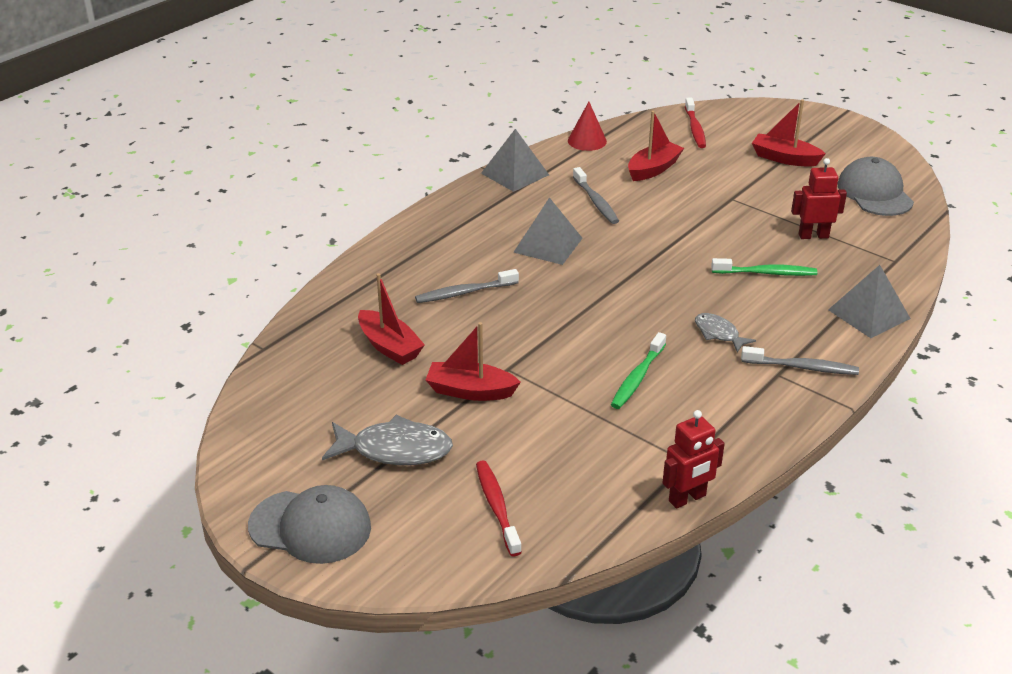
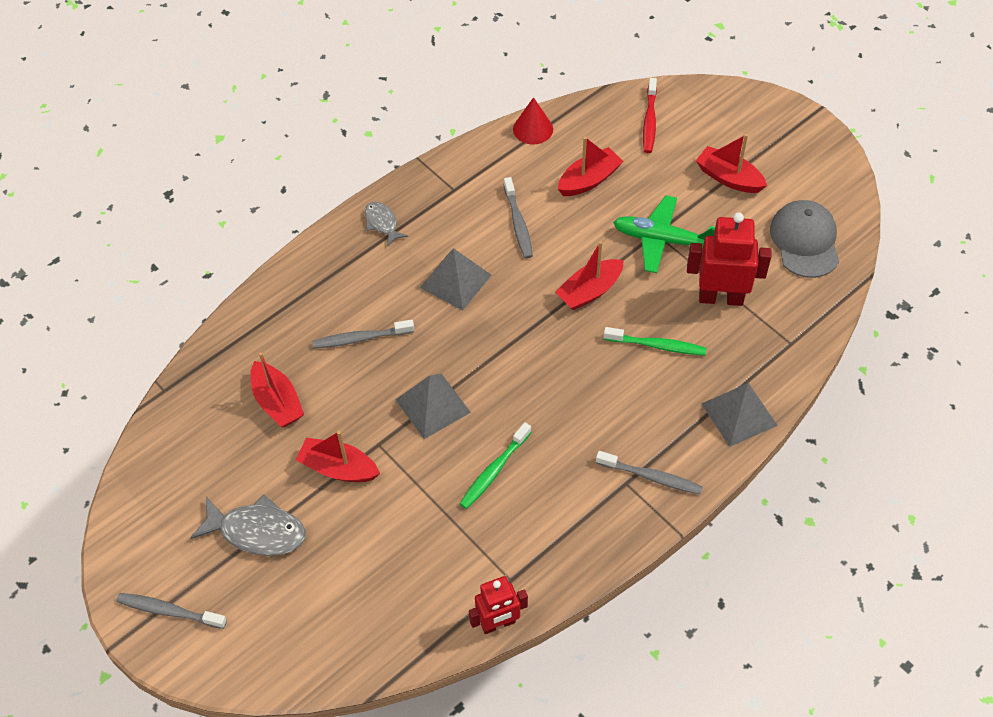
camera: 10 degrees right, 20 degrees up
grey cap [248,485,371,564] -> grey toothbrush [116,593,227,629]
red toothbrush [476,461,522,556] -> none
grey pyramid [481,129,549,192] -> grey pyramid moved to [395,374,471,439]
grey fish [695,313,756,352] -> grey fish moved to [365,201,408,247]
red robot [791,158,847,239] -> red robot [687,212,771,306], size x1.51
none -> red boat [555,241,624,310]
none -> green plane [613,195,715,273]

